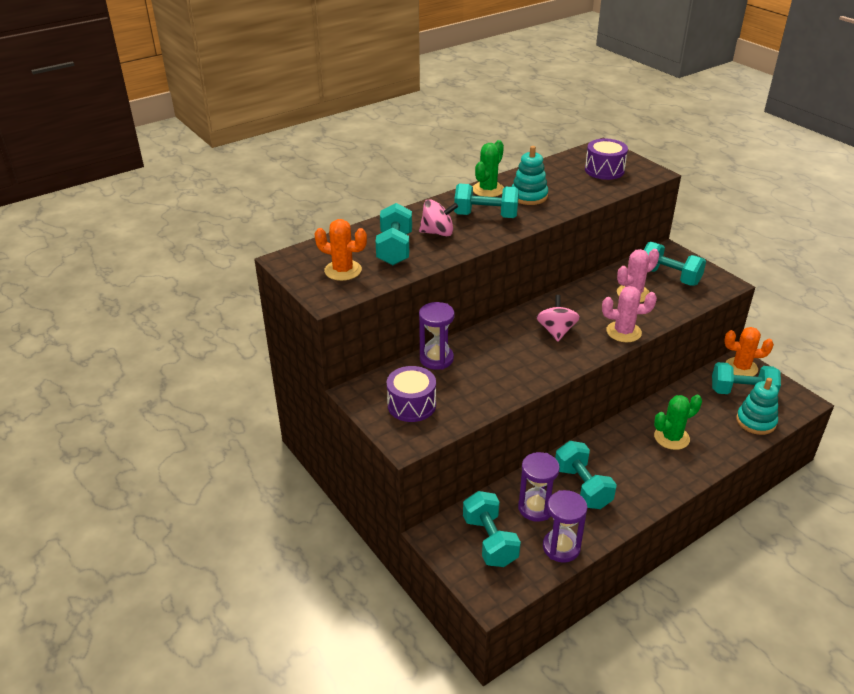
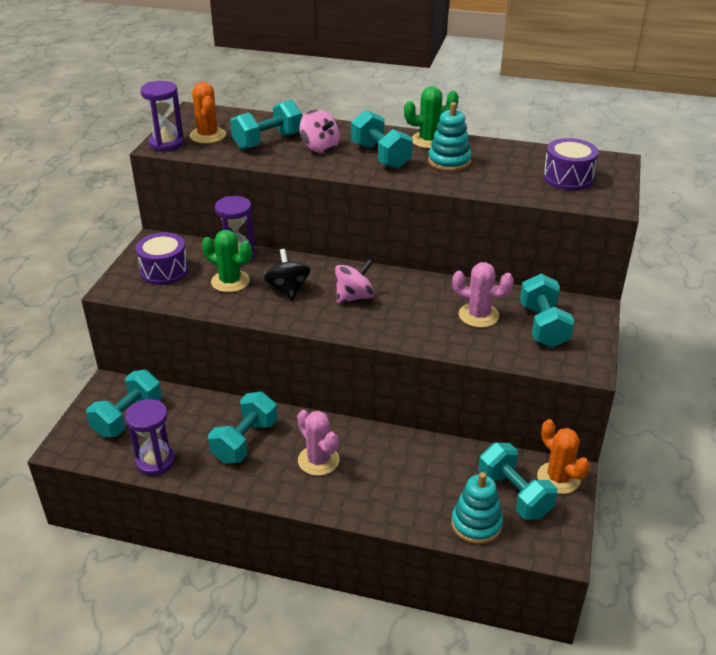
camera: 50 degrees right, 0 degrees up
purple hourglass [518,452,560,522] -> purple hourglass moved to [140,81,184,152]
pink cactus [602,286,657,342] -> pink cactus moved to [297,410,340,476]
green cactus [654,395,702,450] -> green cactus moved to [202,230,252,293]
none -> black spinning top [263,249,310,300]

